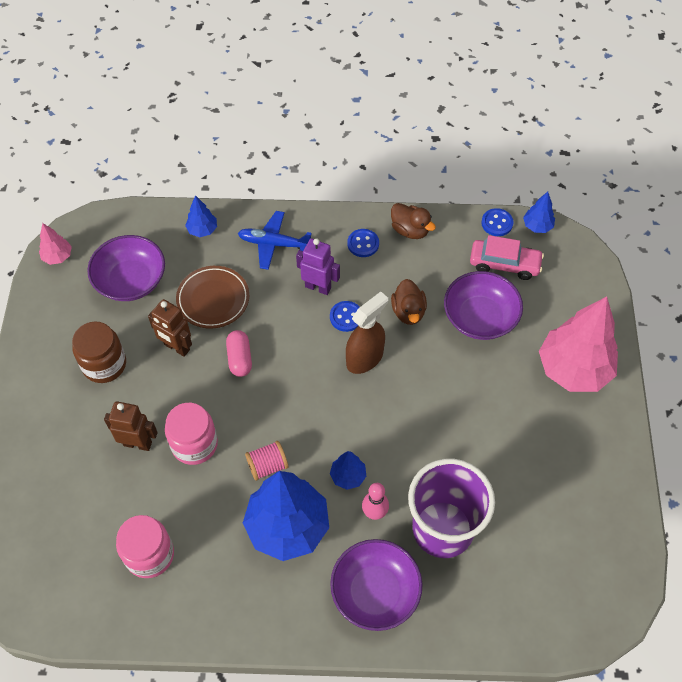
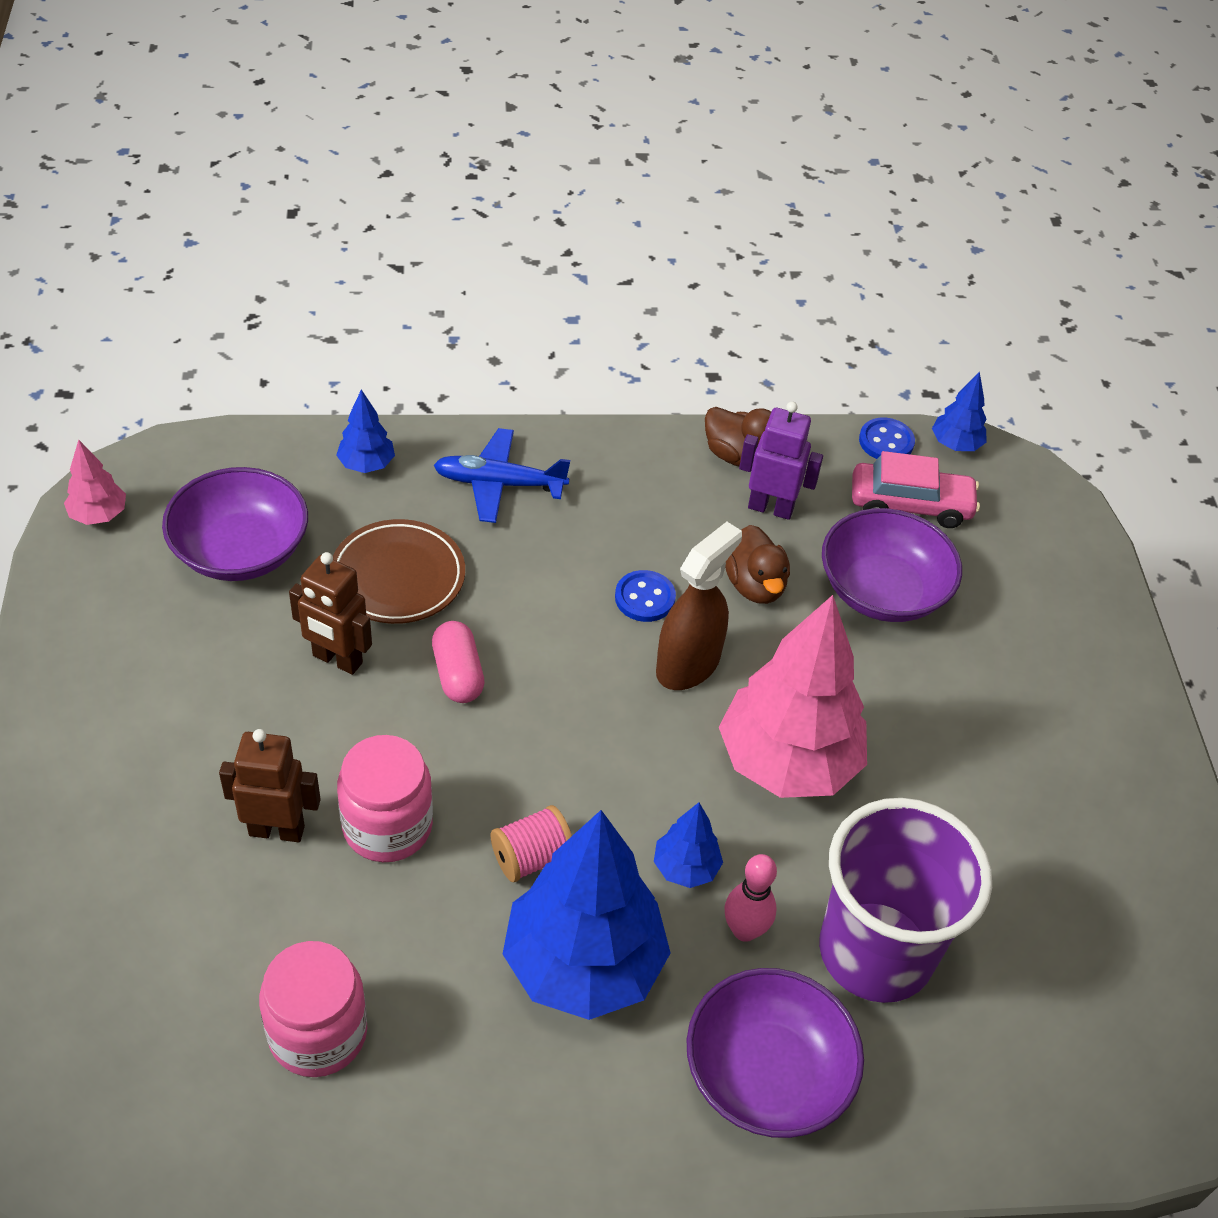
camera: 10 degrees left, 10 degrees down
brown jar [72,321,126,383] -> none
purple robot [296,239,340,295] -> purple robot moved to [739,402,823,520]
blue button [347,229,379,257] -> none
pink tree [539,296,618,392] -> pink tree moved to [719,595,867,798]

